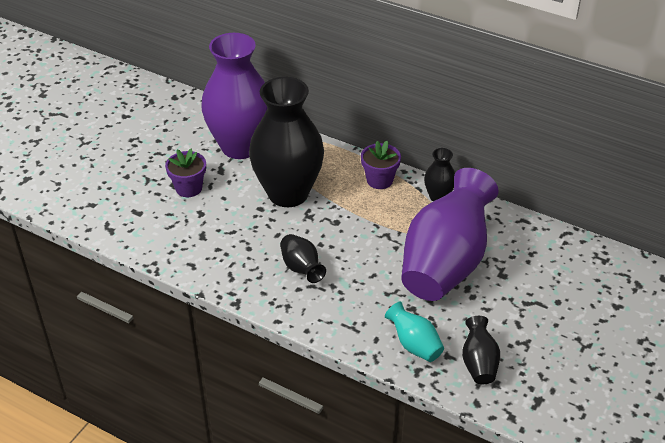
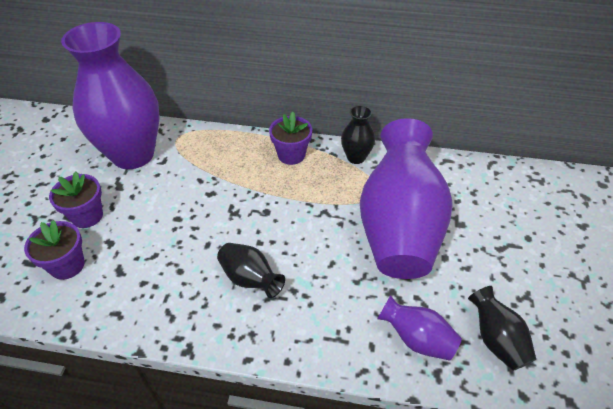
camera: 20 degrees left, 5 degrees up
black vase [249,77,324,207] -> none
turquoise vase [385,302,444,362] -> purple vase [377,295,462,361]
none -> purple flower pot [24,220,85,280]

